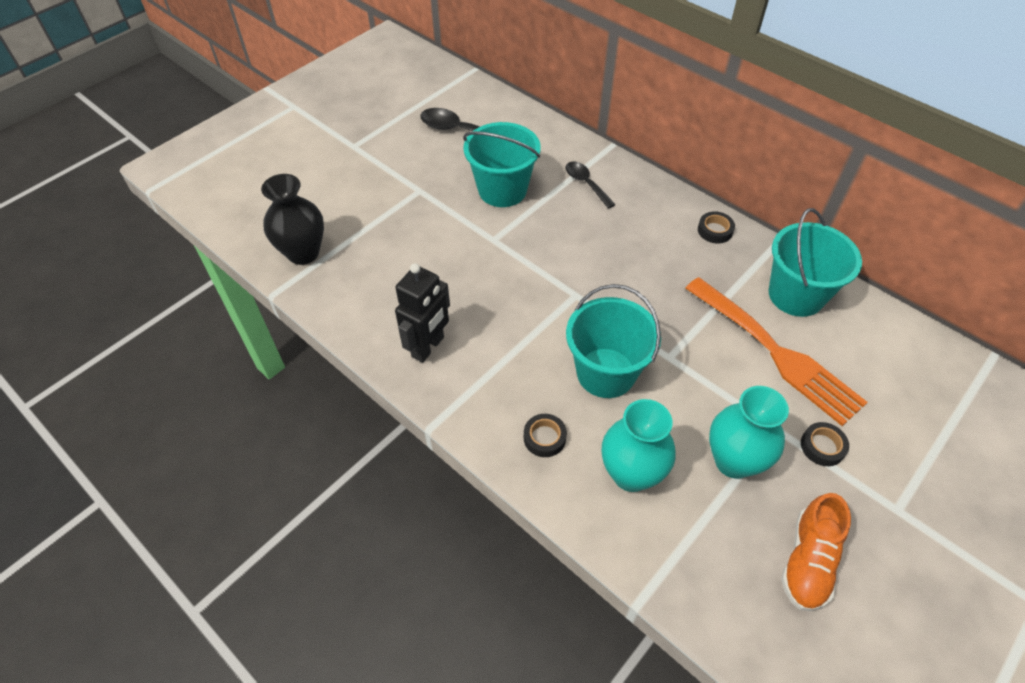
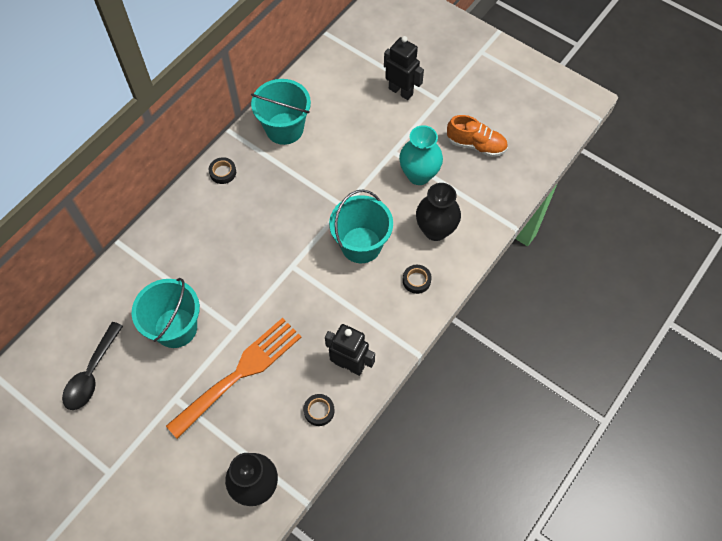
camera: 95 degrees left, 10 degrees up
black spoon [566,162,616,209] -> none
turquoise vase [602,399,676,492] -> black vase [416,183,461,241]
orange fork [685,277,868,426] -> orange fork moved to [166,318,302,439]
black tape [801,422,849,466] -> black tape moved to [304,394,334,426]
none -> black robot [384,36,424,100]

